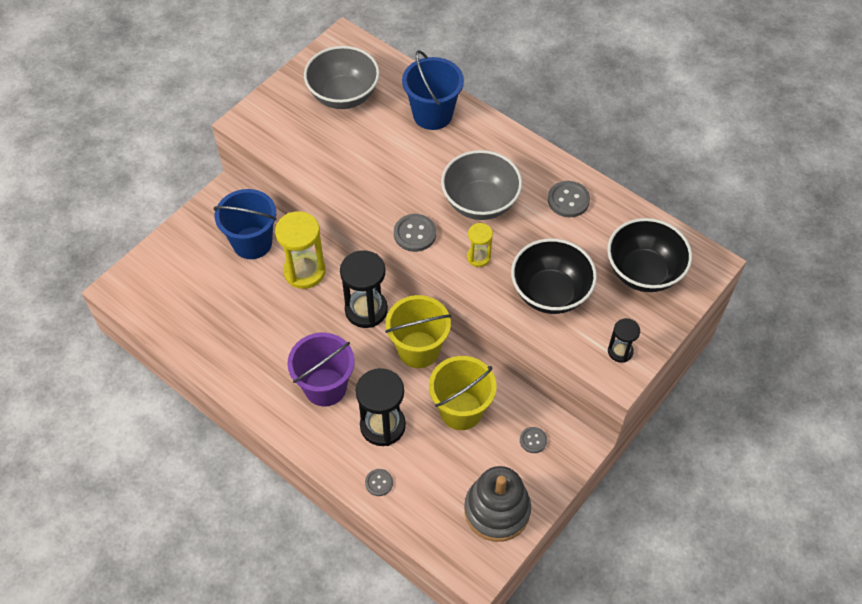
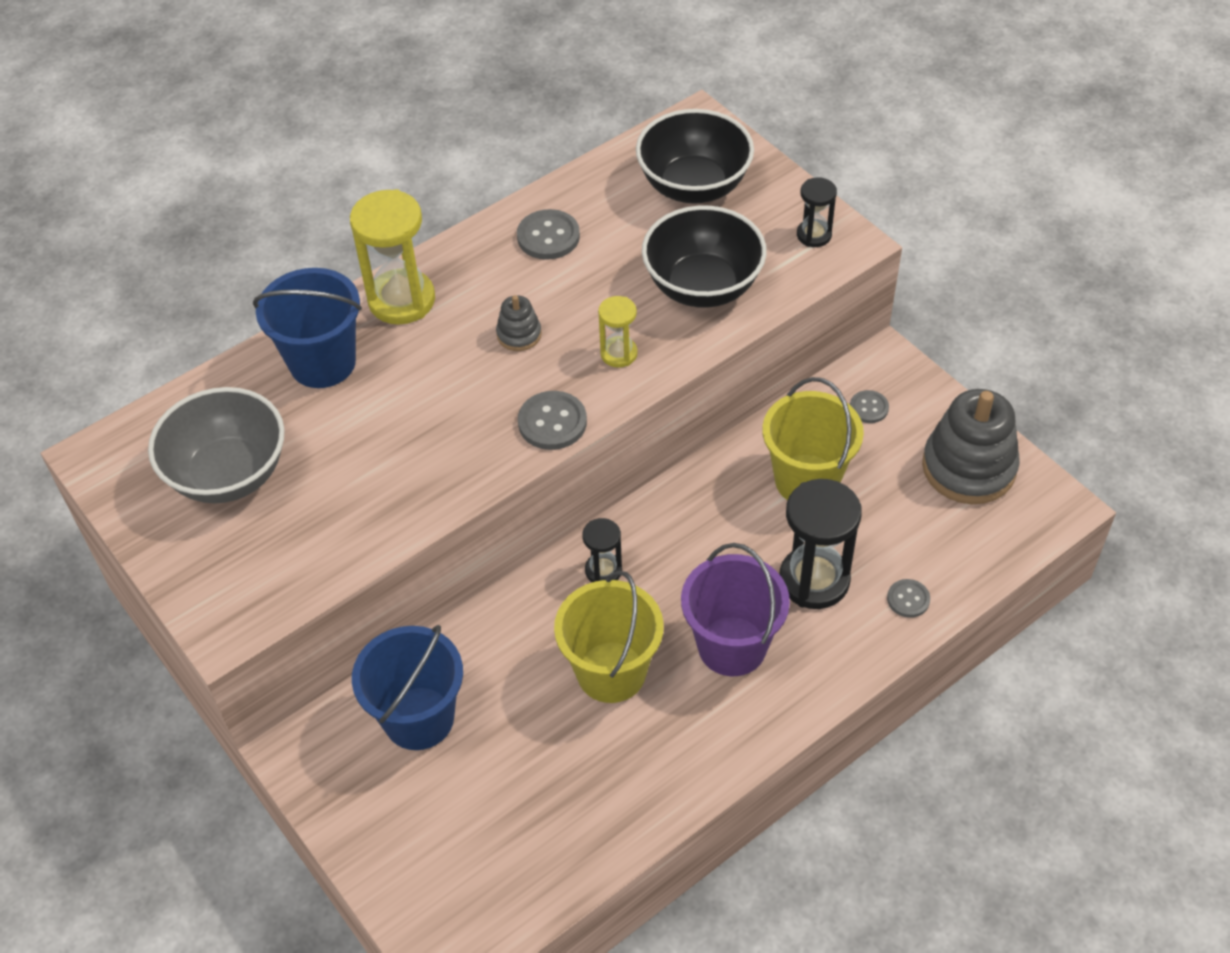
camera: 75 degrees left, 5 degrees down
yellow hourglass [275,211,326,289] -> yellow hourglass moved to [350,189,435,325]
black hourglass [340,250,388,328] -> black hourglass [582,518,622,582], size x0.53
yellow bucket [385,295,451,368] -> yellow bucket moved to [554,571,664,703]
grey bowl [441,150,522,220] -> grey stacking toy [496,295,542,351]

